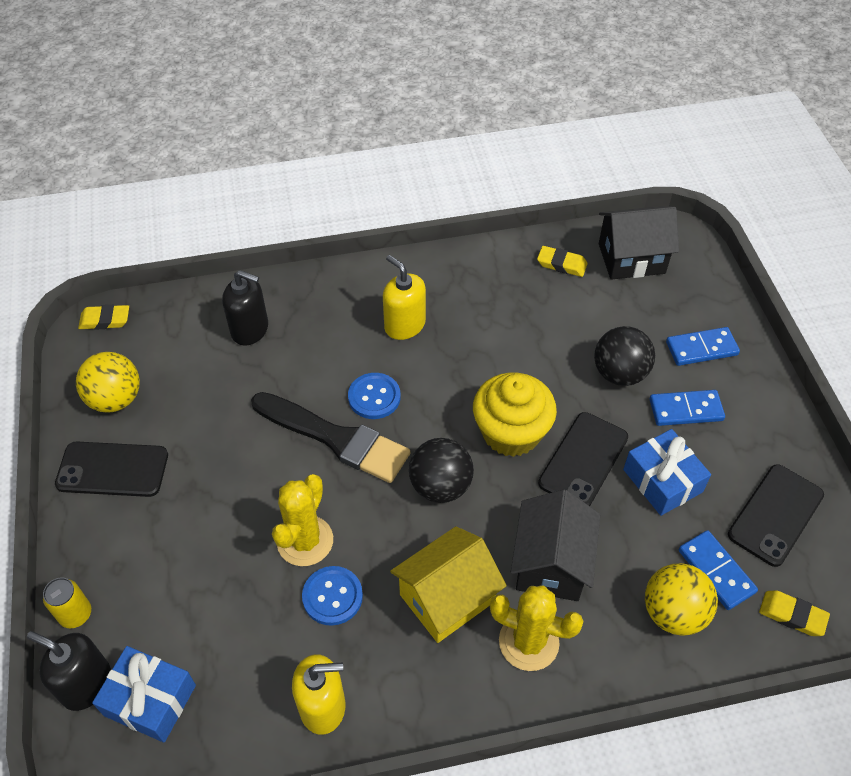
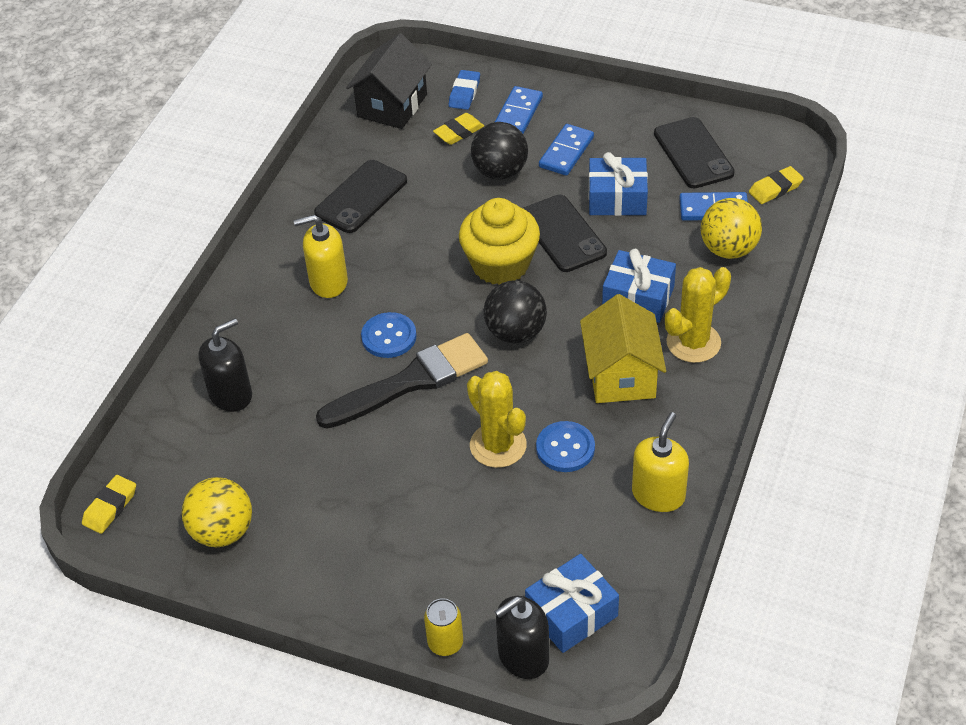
camera: 55 degrees left, 5 degrees down
black phone [55,442,168,497] -> black phone moved to [314,160,407,233]
black house [511,490,600,601] -> blue gift [602,249,676,323]
yellow eraser [537,246,588,277] -> yellow eraser moved to [433,113,484,145]
none -> blue eraser [449,70,480,110]

